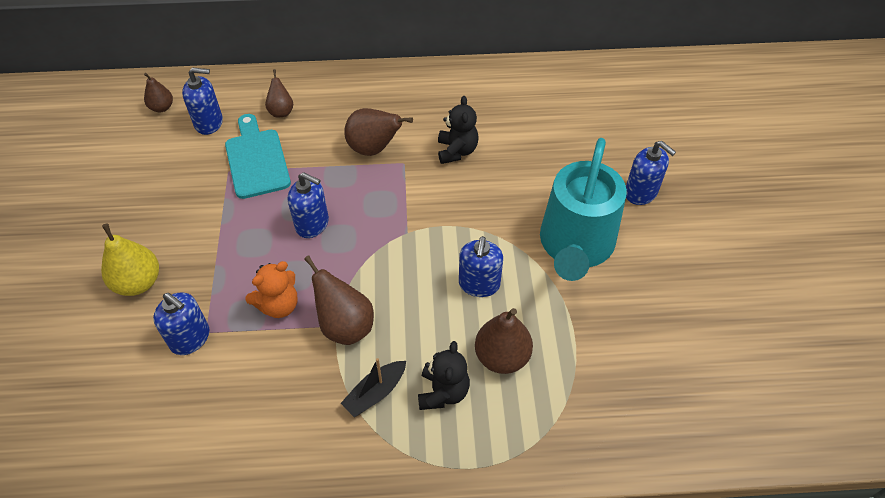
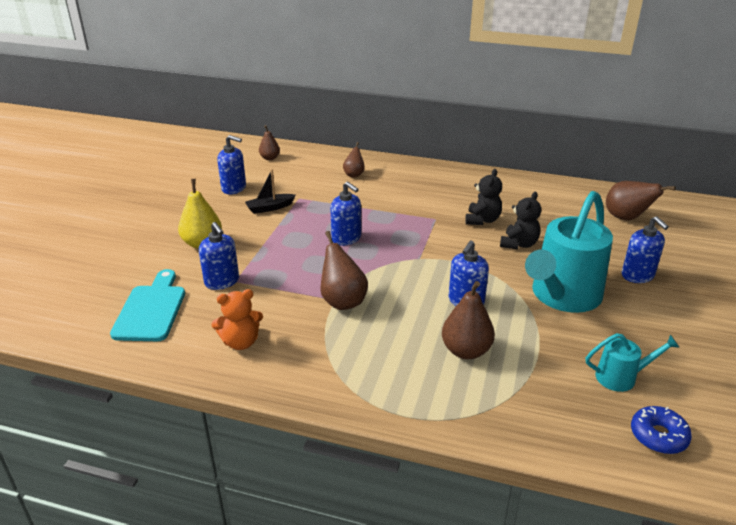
camera: 20 degrees right, 20 degrees down
blue soap dispenser [182,67,223,135] -> blue soap dispenser moved to [217,135,246,194]
turquoise cutting board [225,114,291,199] -> turquoise cutting board moved to [110,269,185,341]
orange teddy bear [245,261,298,318] -> orange teddy bear moved to [211,289,263,350]
black boat [341,358,406,417] -> black boat moved to [245,169,296,214]
brown pear [344,108,413,156] -> brown pear moved to [606,181,676,220]
black teddy bear [418,341,470,410] -> black teddy bear moved to [500,192,541,249]
none -> turquoise watering can [586,333,680,392]
none -> blue donut [631,406,692,454]

